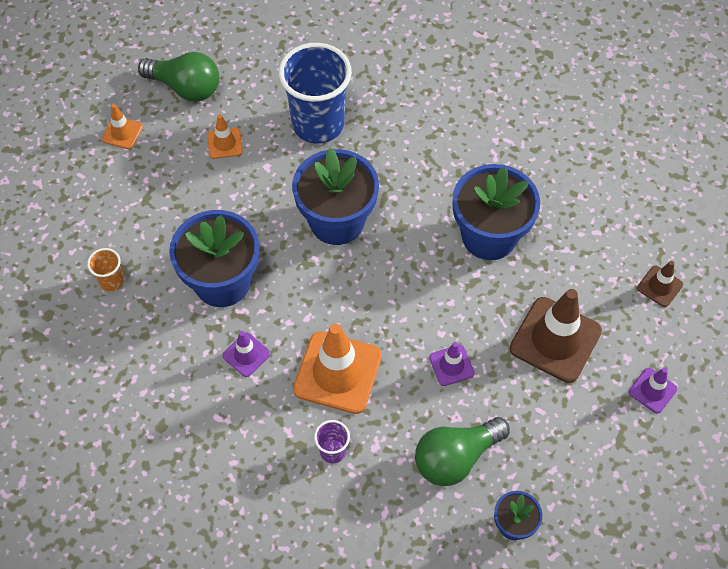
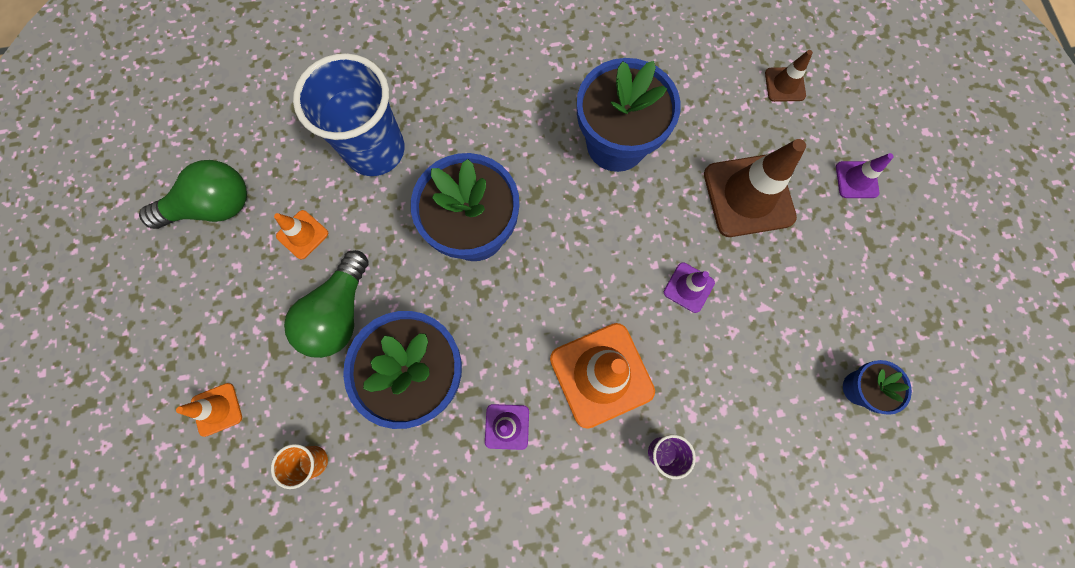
camera: 40 degrees left, 15 degrees up
orange traffic cone [102,104,143,149] -> orange traffic cone moved to [176,383,242,437]
green light bulb [415,417,510,486] -> green light bulb moved to [284,250,369,358]

